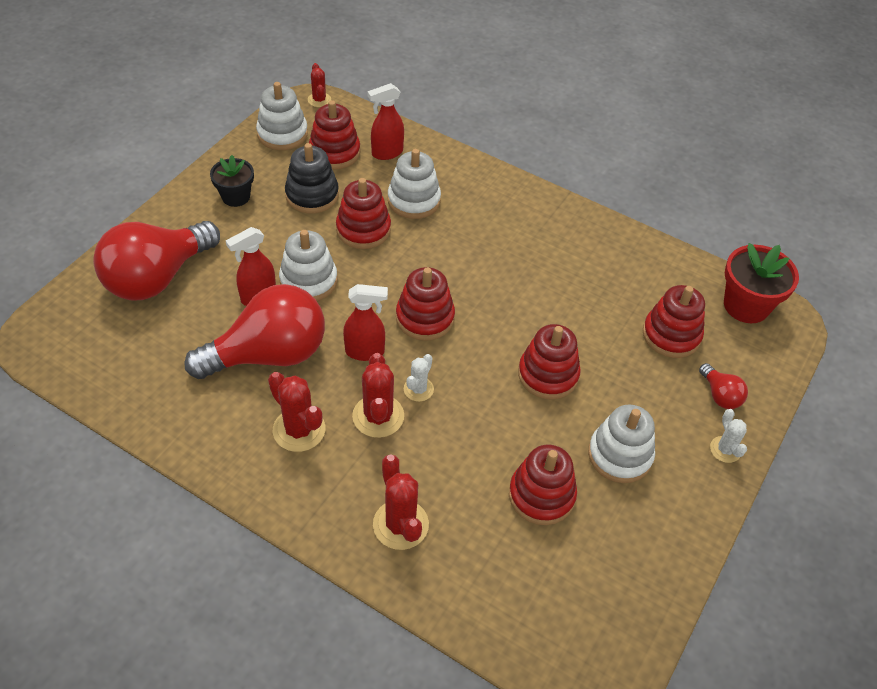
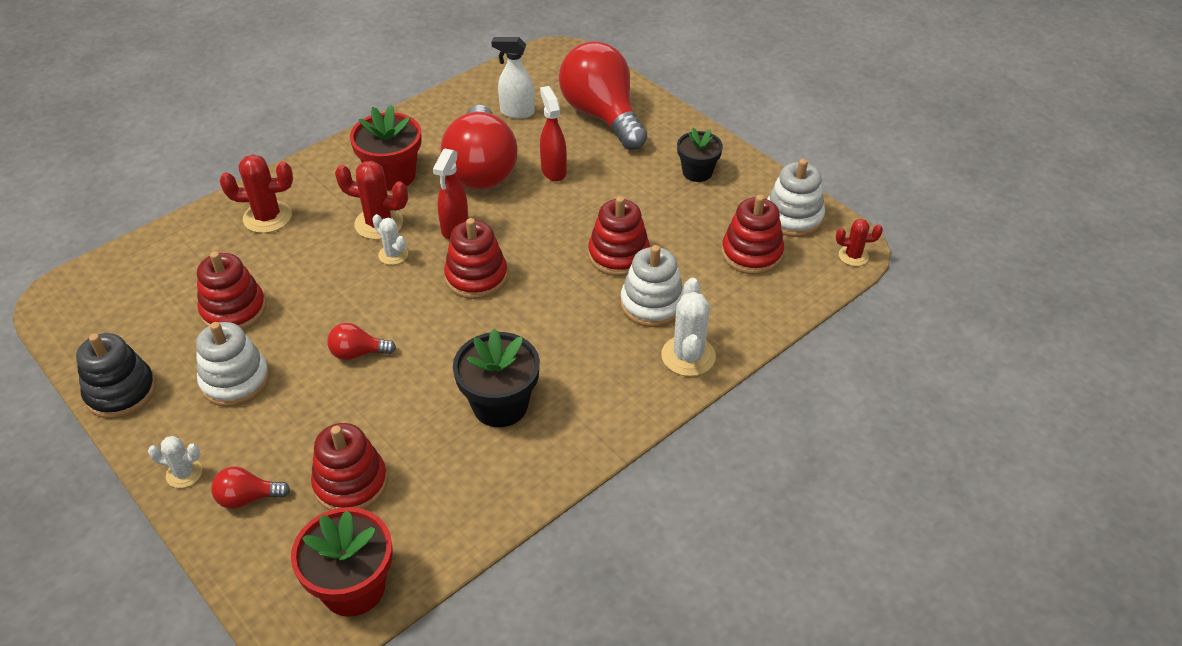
camera: 110 degrees right, 5 degrees down
red cactus [268,372,325,452] -> red flower pot [350,105,422,191]
white stacking toy [279,230,337,301] -> none
black stacking toy [285,143,339,213] -> black stacking toy moved to [76,333,156,419]
red spray bottle [367,83,404,160] -> none
red stacking toy [518,324,581,400] -> red light bulb [327,323,396,360]
none -> black flower pot [453,329,540,427]
none -> white spray bottle [492,37,535,119]
none -> white cactus [661,278,716,376]

